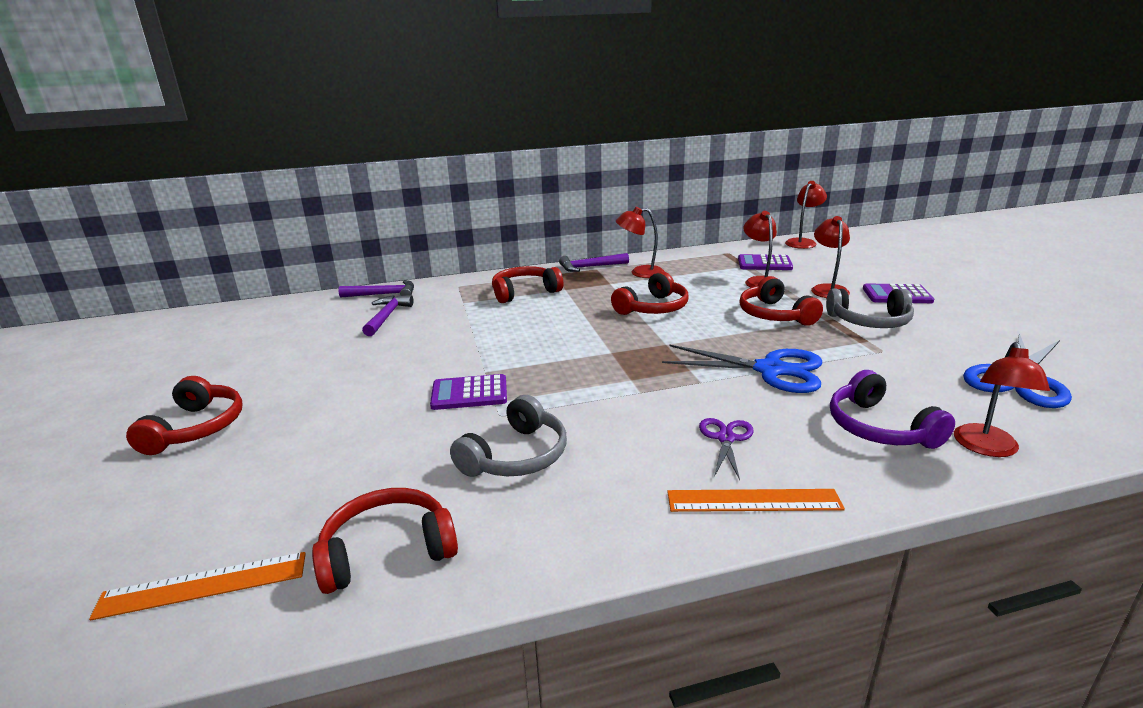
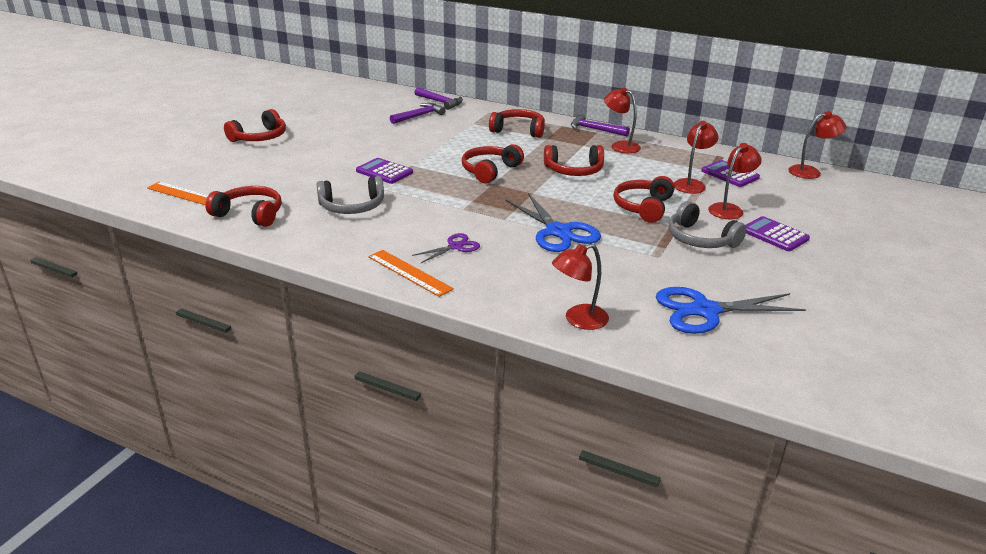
camera: 40 degrees right, 5 degrees up
purple headphones [830,370,955,449] -> none
none -> red headphones [462,144,524,184]

